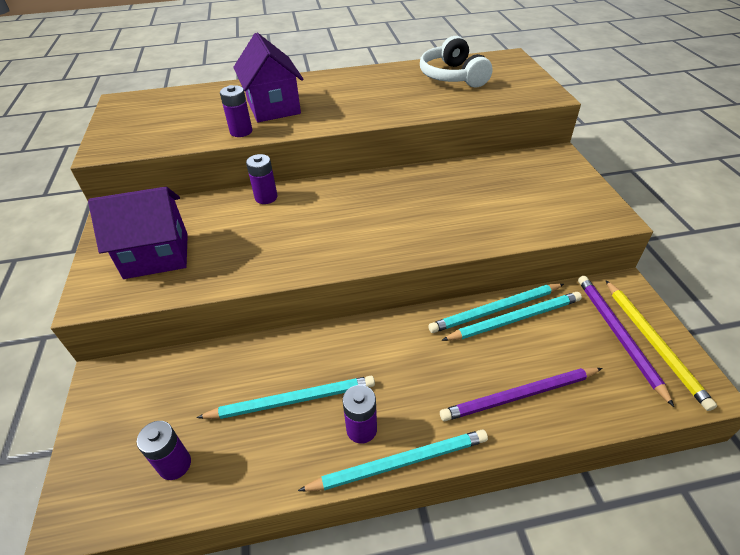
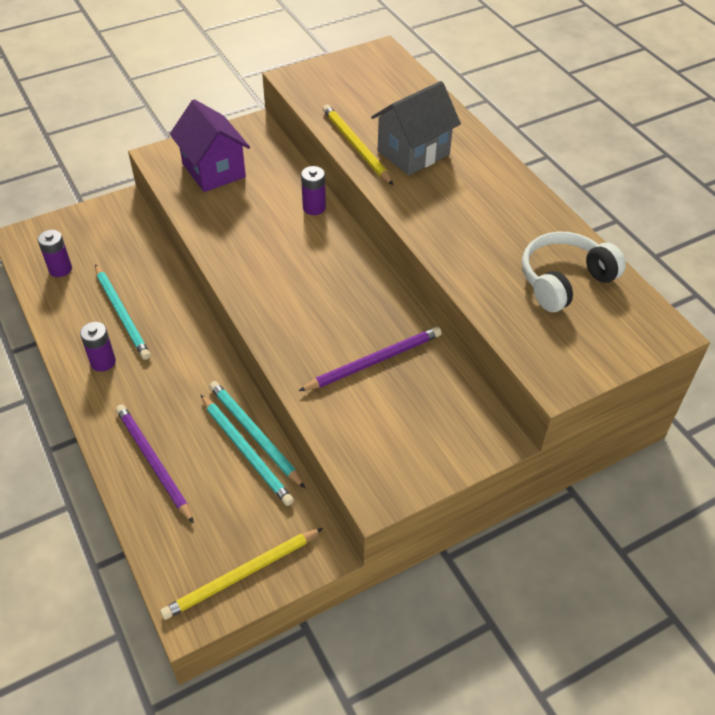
camera: 70 degrees right, 5 degrees up
purple battery [220,85,252,137] -> yellow pencil [323,104,393,185]
purple house [233,33,303,122] -> grey house [371,81,461,175]
turquoise pencil [298,429,488,491] -> none
purple pencil [578,276,674,407] -> purple pencil moved to [299,327,442,391]

